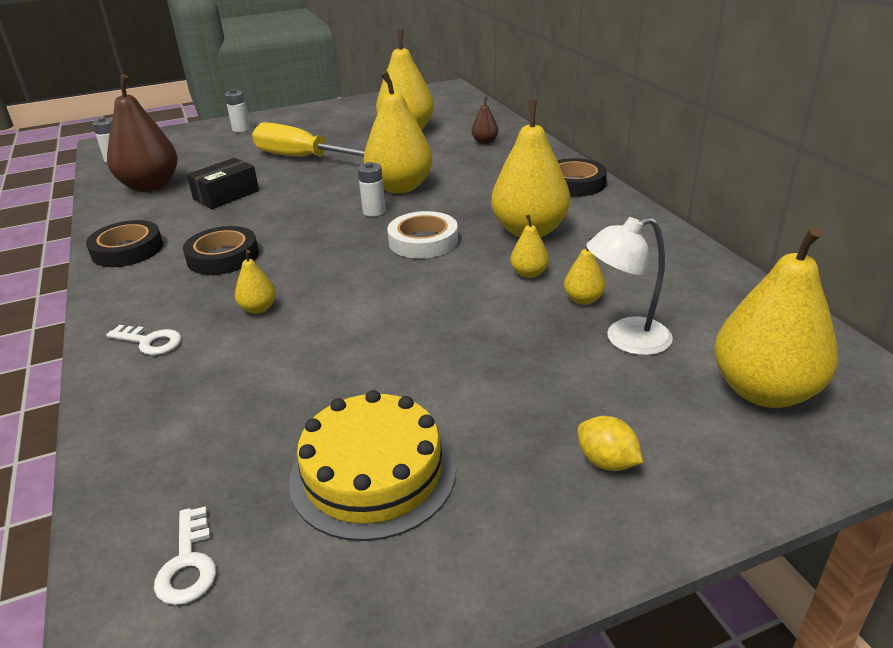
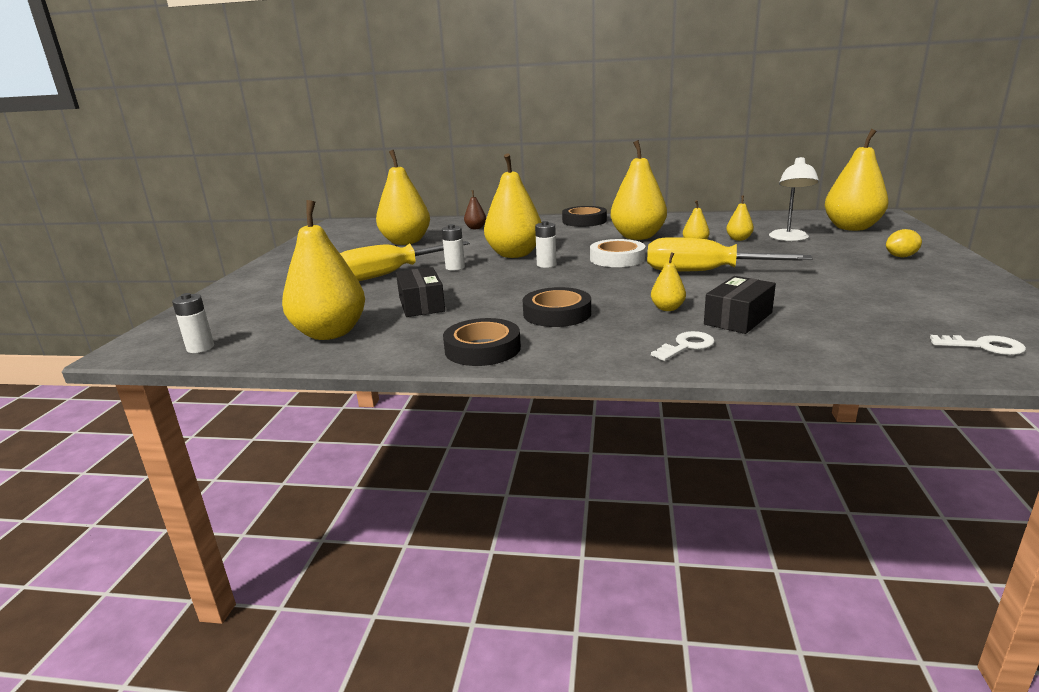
camera: 60 degrees left, 10 degrees down
brown pear [107,74,178,192] -> yellow pear [282,200,365,340]
white battery [225,89,250,132] -> white battery moved to [442,224,465,271]
yellow cake [289,390,456,541] -> none
none -> yellow screwdriver [647,237,813,271]
none -> black box [704,276,776,334]

